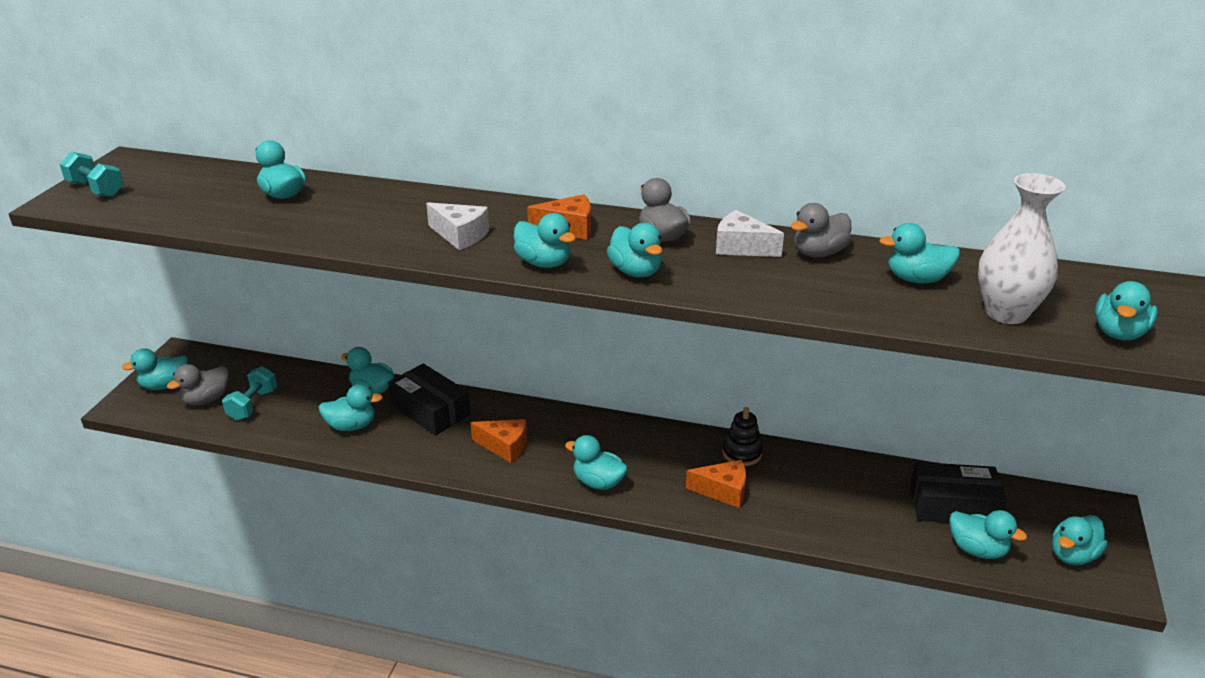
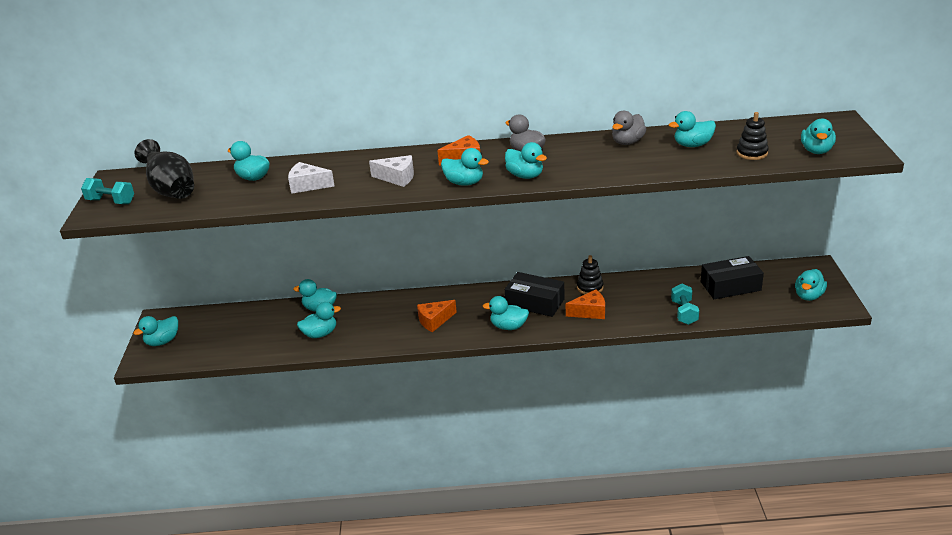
camera: 15 degrees left, 0 degrees up
grey duck [167,364,229,405] -> none
turquoise dumbbell [222,366,277,421] -> turquoise dumbbell moved to [671,283,699,325]
black box [388,364,470,435] -> black box moved to [505,272,565,317]
orange cheese [470,419,527,463] -> orange cheese turned 150 degrees clockwise [417,300,457,332]
white cheese [716,210,784,257] -> white cheese moved to [288,162,335,194]
turquoise duck [949,510,1027,559] -> none
white vase [978,173,1065,324] -> black stacking toy [736,112,769,160]
none -> black vase [134,139,194,199]

